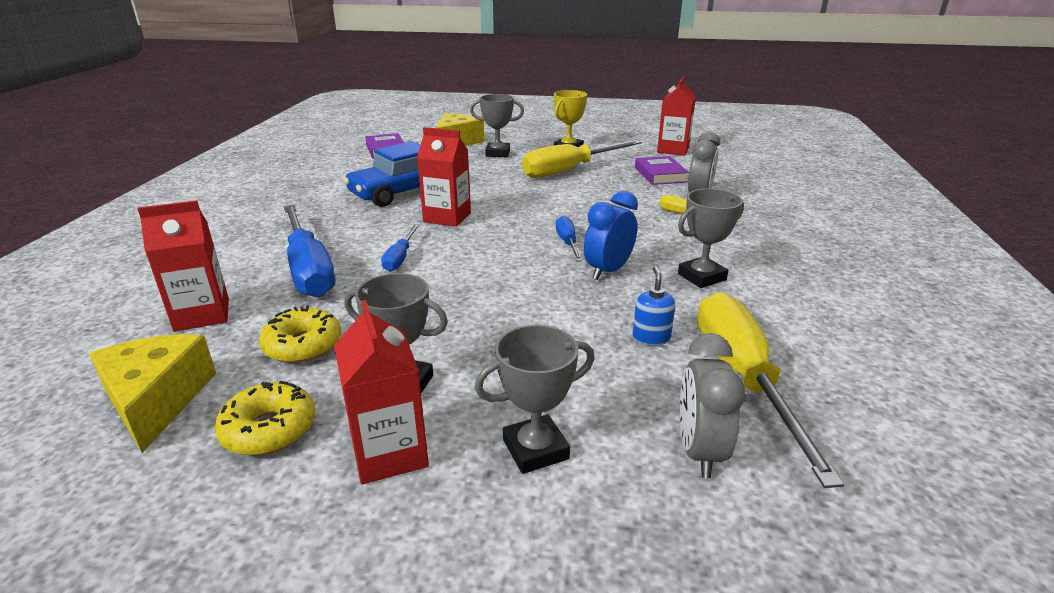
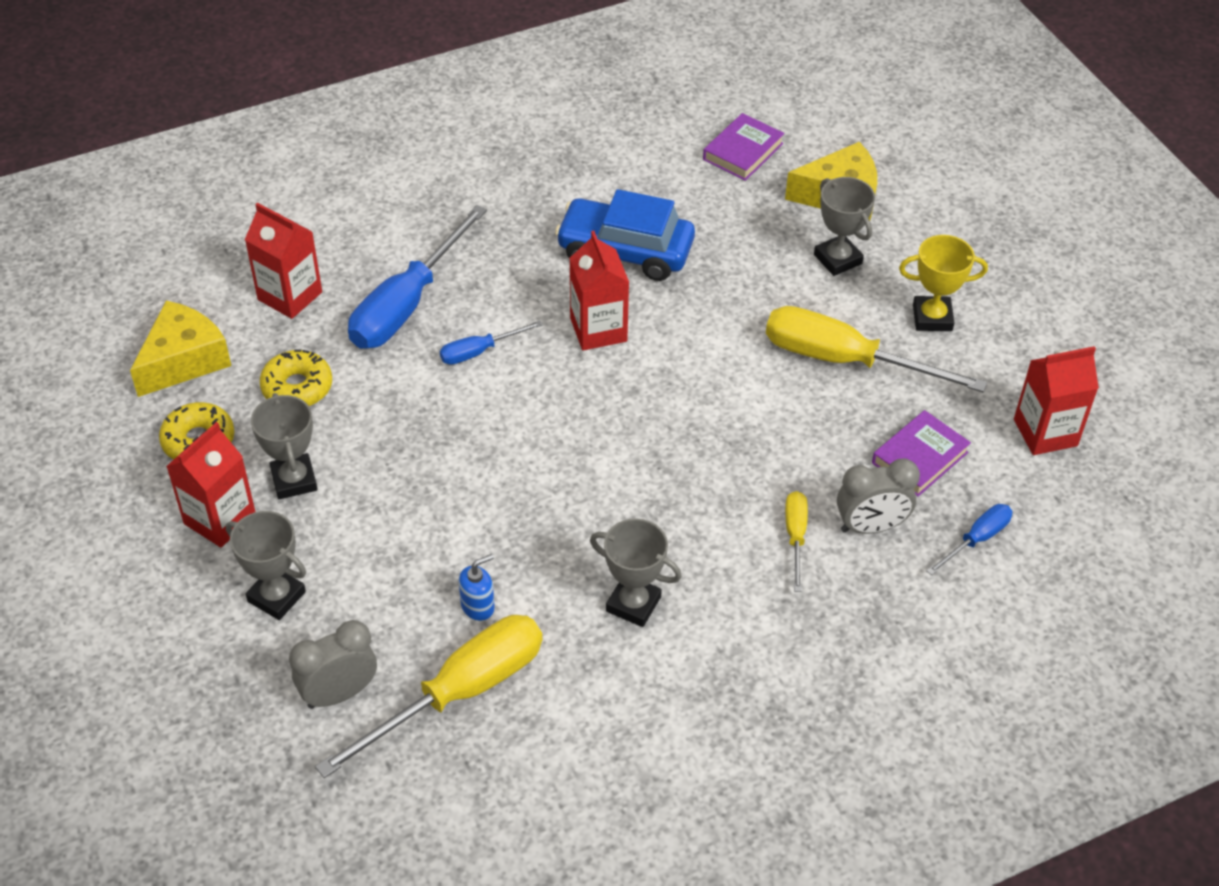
camera: 55 degrees right, 20 degrees up
blue screwdriver [556,216,582,262] -> blue screwdriver moved to [926,504,1012,575]
blue clock [584,191,638,280] -> none

